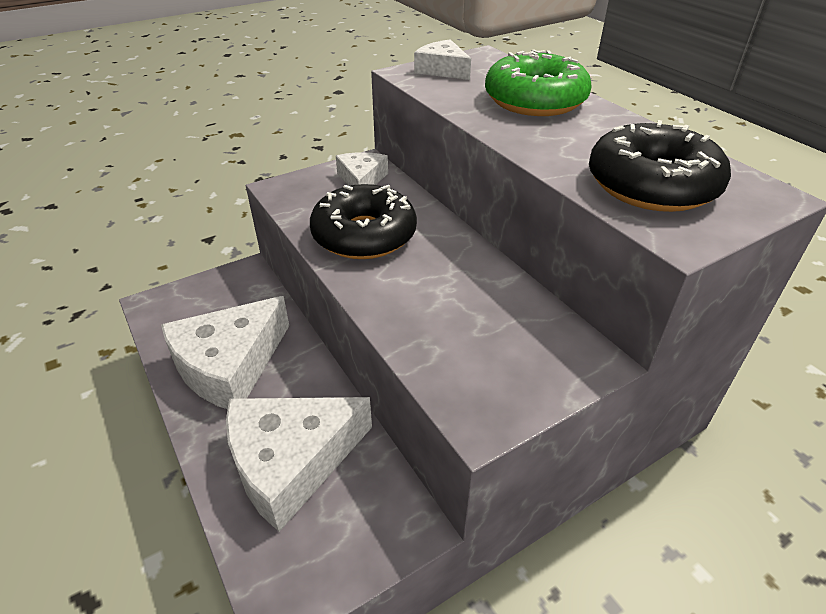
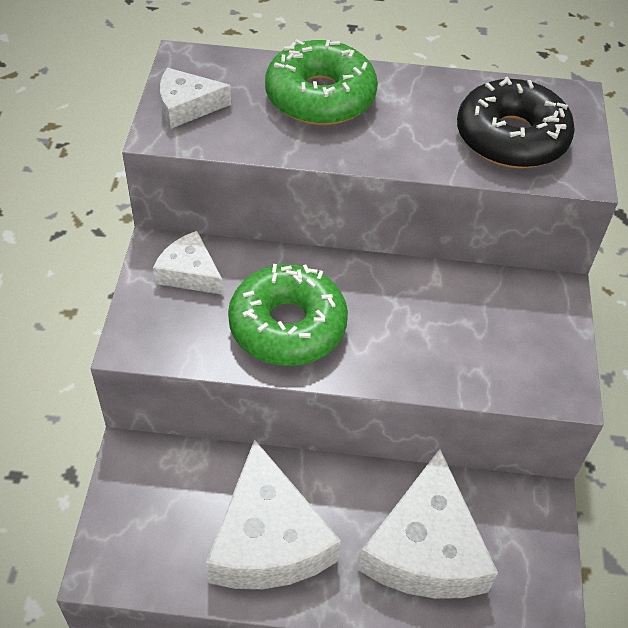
camera: 55 degrees left, 10 degrees up
black donut [310,184,417,259] -> green donut [228,264,348,366]

